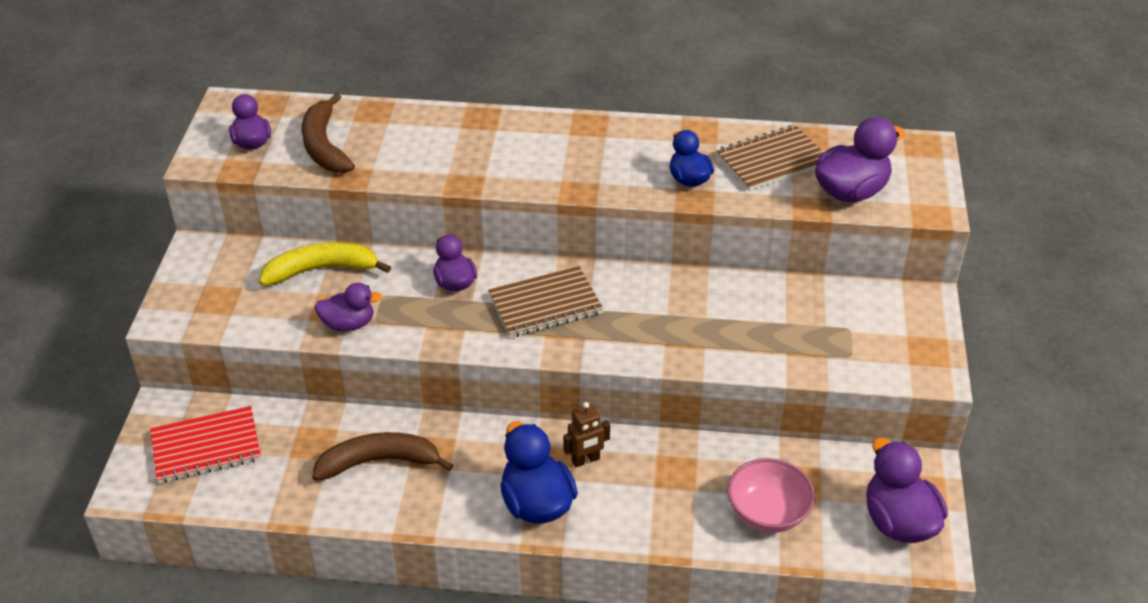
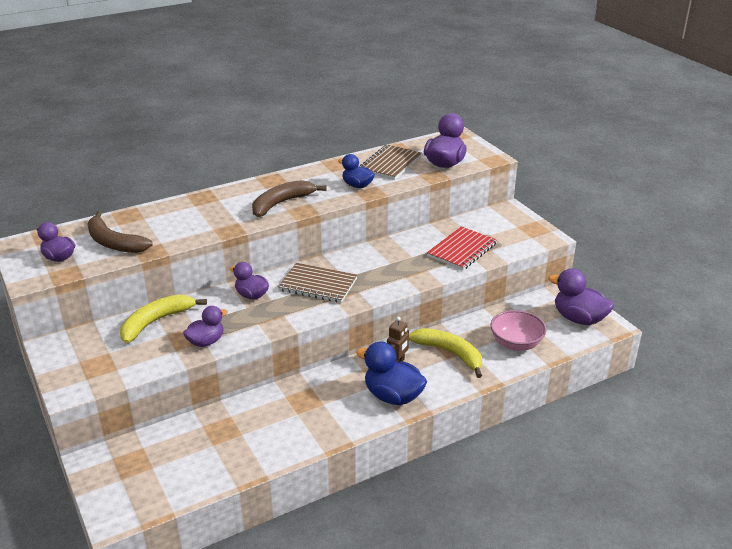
camera: 35 degrees left, 10 degrees down
red notebook [150,406,261,483] -> red notebook moved to [427,226,497,270]
brown banana [312,432,453,481] -> brown banana moved to [252,180,327,217]
brown notebook [488,266,603,338] -> brown notebook turned 75 degrees clockwise [278,263,357,303]
none -> yellow banana [409,328,482,378]

